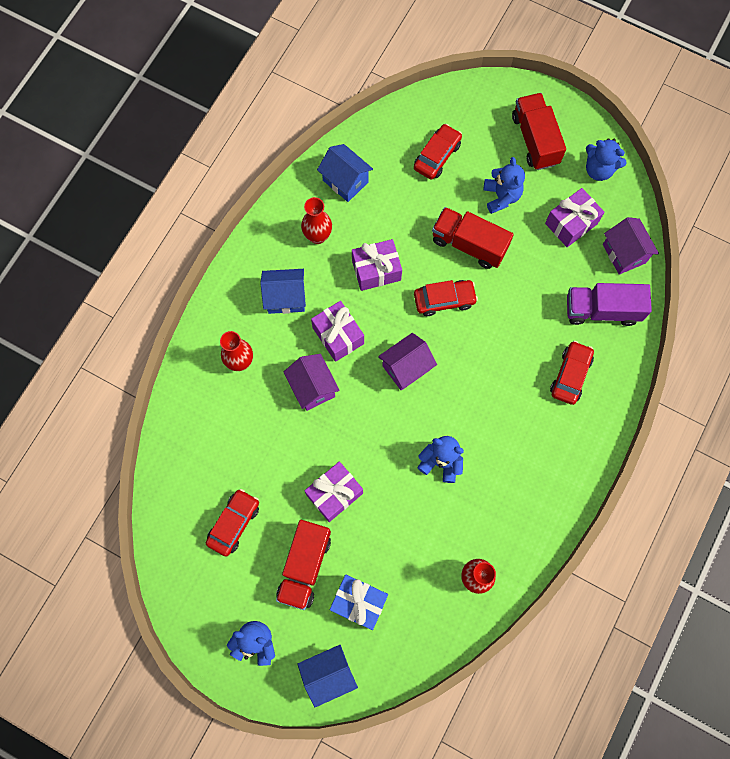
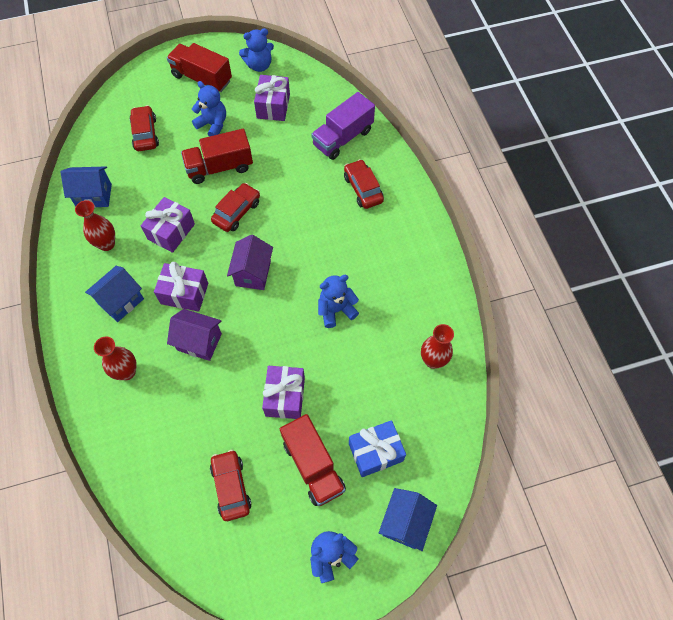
camera: 45 degrees left, 10 degrees down
purple house [603,217,659,275] -> none

